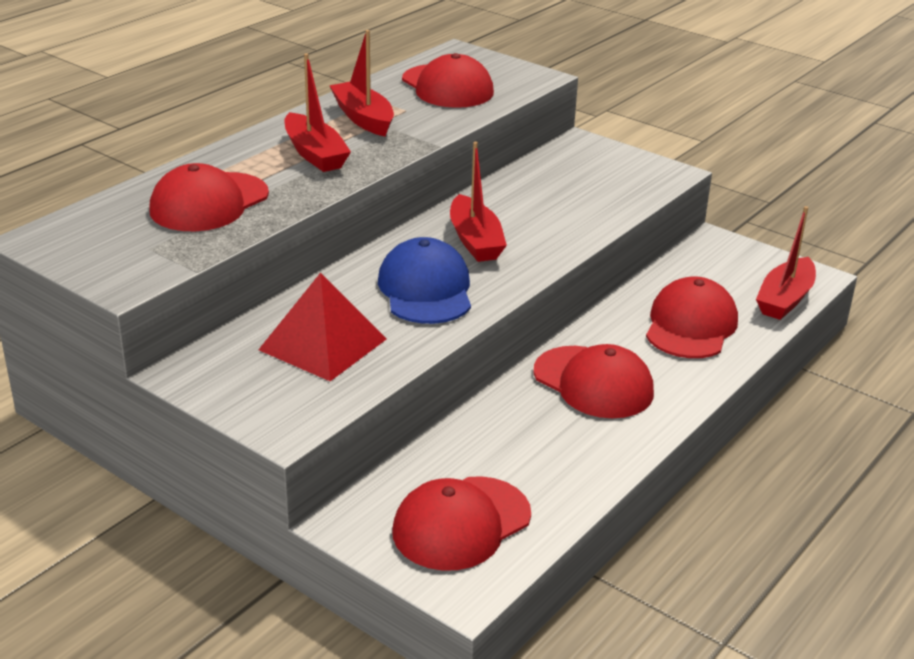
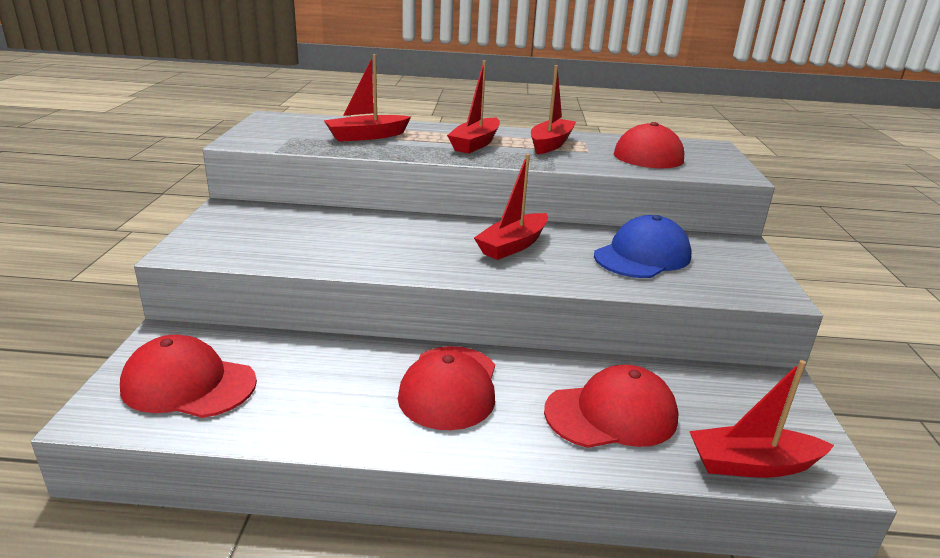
camera: 55 degrees right, 5 degrees down
red cap [149,163,269,231] -> red boat [324,54,411,142]
red pyramid [258,273,387,381] -> none
blue cap [378,237,471,324] -> blue cap moved to [594,215,692,278]

